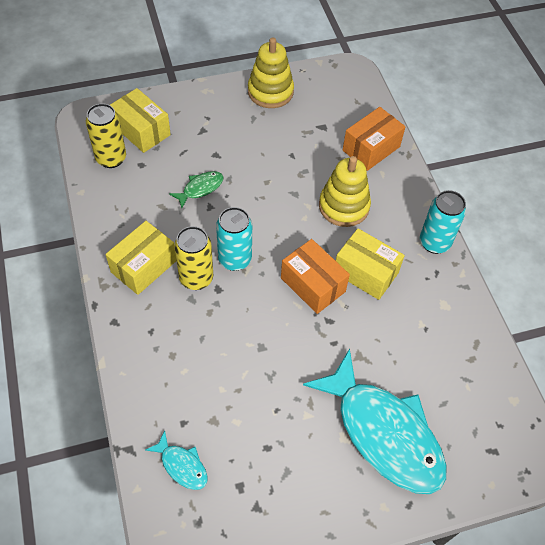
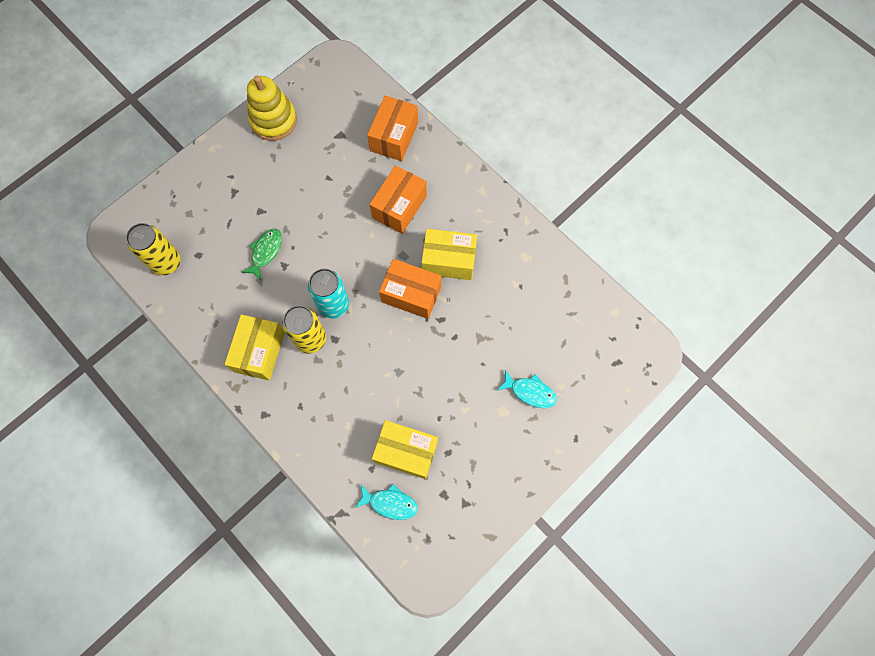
camera: 25 degrees left, 15 degrees up
yellow box [110,88,171,153] -> yellow box moved to [372,420,438,479]
turquoise fish [303,349,447,494] -> turquoise fish [497,369,557,408], size x0.42
yellow stacking toy [319,156,371,227] -> orange box [369,165,427,234]
turquoise can [420,190,466,254] -> none

